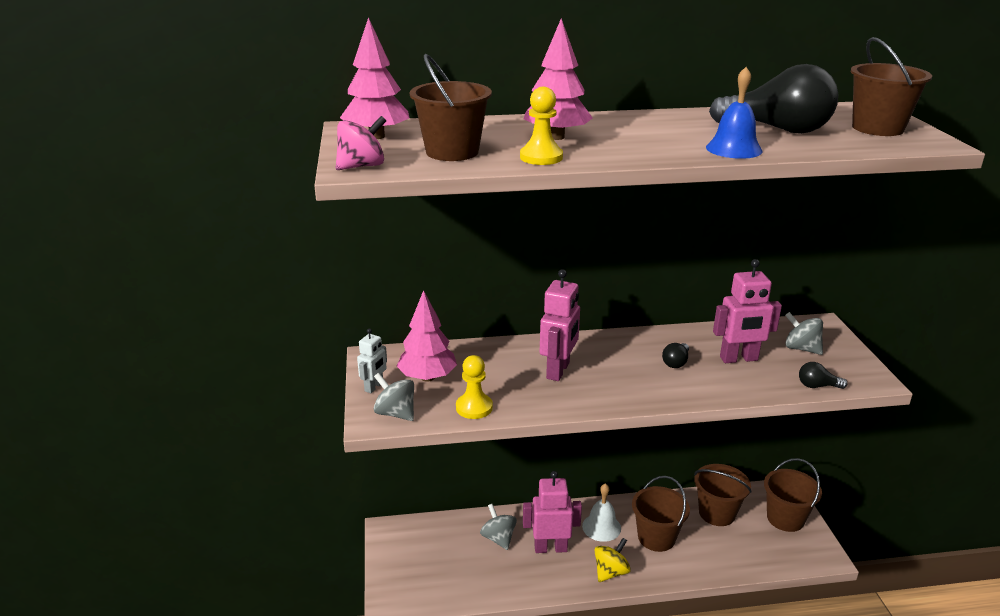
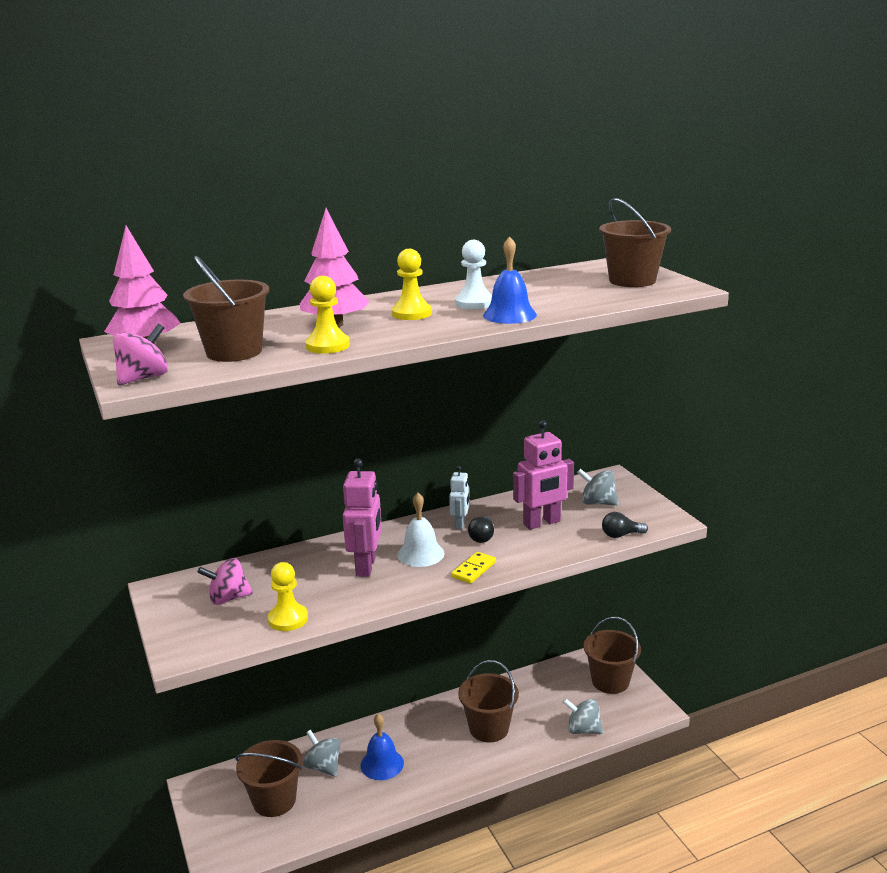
camera: 15 degrees left, 5 degrees down
white robot [357,328,387,393] -> white robot moved to [449,466,470,529]
grey spinning top [374,373,414,421] -> grey spinning top moved to [563,698,603,734]
pink tree [397,290,457,382] -> pink spinning top [197,558,253,605]
pink robot [523,471,582,553] -> blue bell [361,713,404,780]
white bell [582,483,621,542] -> white bell moved to [397,493,444,567]
yellow spinning top [594,538,631,582] -> none
brown bucket [694,464,752,526] -> brown bucket moved to [236,740,302,817]
black light bulb [709,64,838,134] -> none
none -> yellow pawn [392,249,432,320]
none -> yellow domino [451,552,496,584]
none -> white pawn [455,240,492,309]

